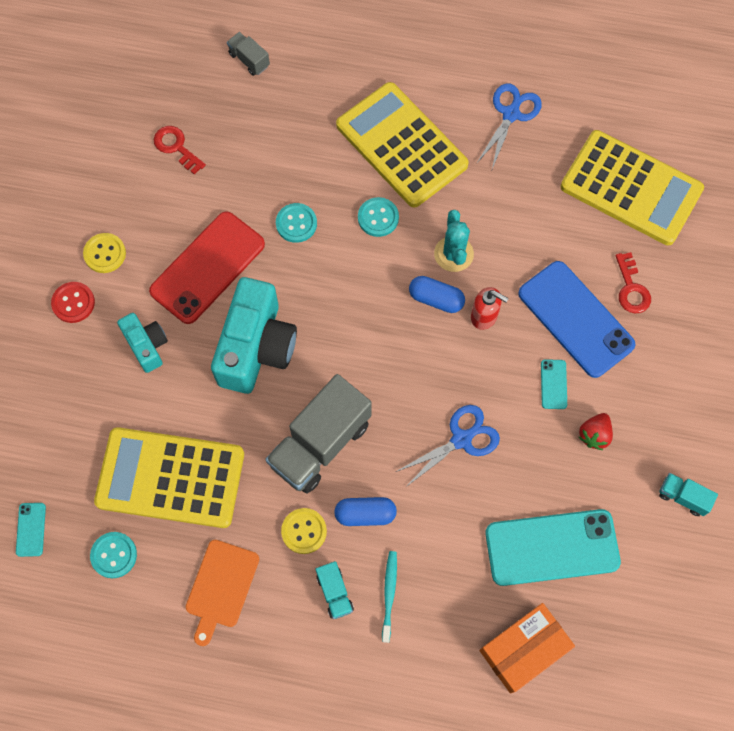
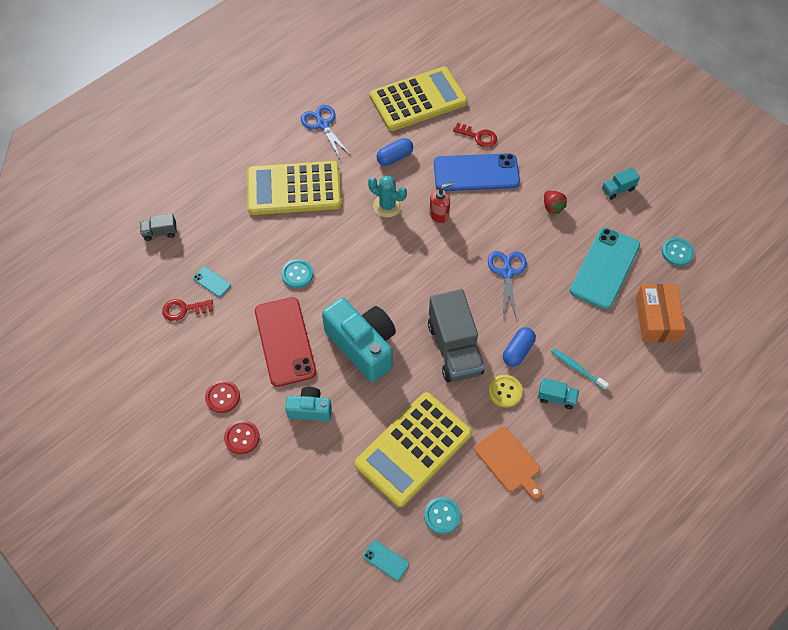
camera: 55 degrees left, 10 degrees down
yellow button [83,233,126,273] -> red button [205,380,240,413]
turquoise button [358,197,399,237] -> turquoise button moved to [662,238,694,266]
blue capsule [409,276,465,313] -> blue capsule moved to [377,138,413,166]
turquoise phone [541,359,567,409] -> turquoise phone moved to [193,267,231,297]

